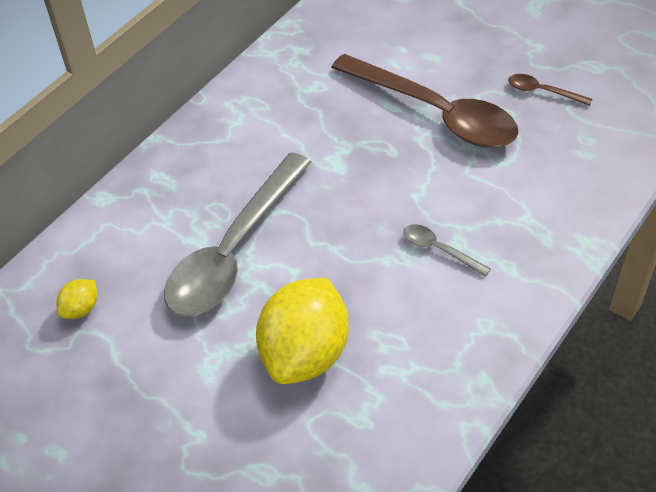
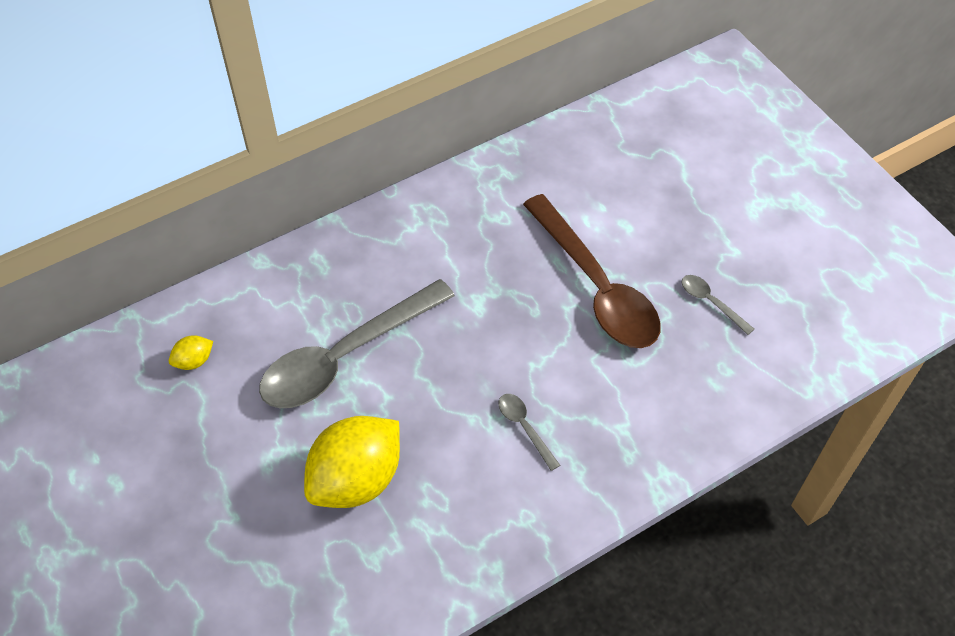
camera: 20 degrees right, 5 degrees up
brown spoon [508,74,592,106] -> grey spoon [682,275,754,335]

